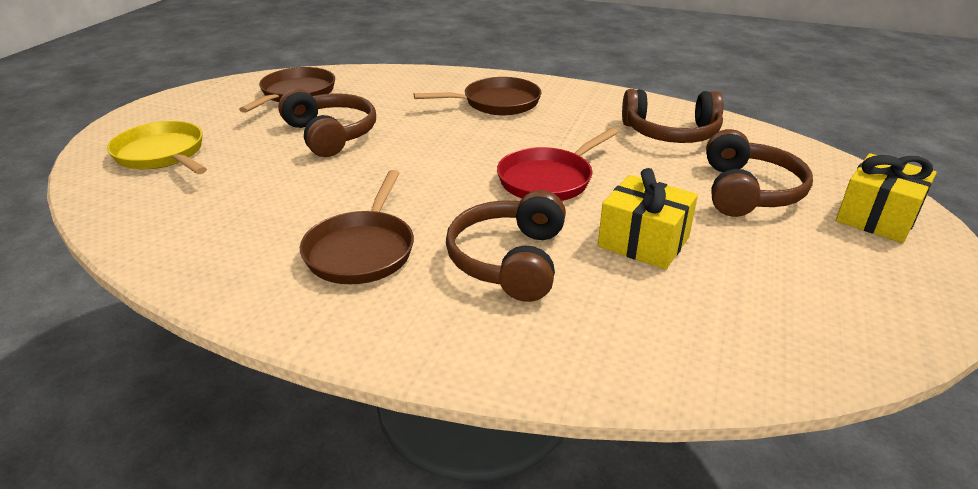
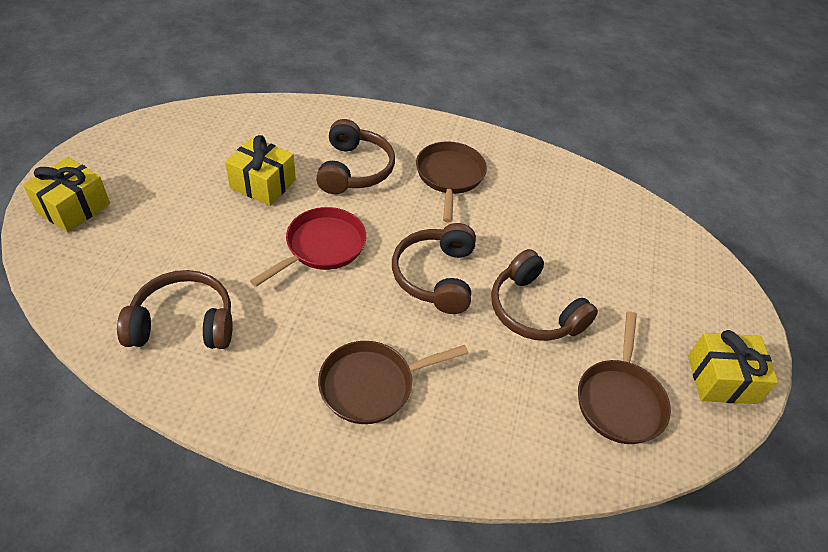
camera: 170 degrees right, 15 degrees up
yellow pan [107,121,207,174] -> none
brown headphones [706,129,813,217] -> brown headphones moved to [392,223,476,314]
none -> yellow gift [688,330,778,404]

